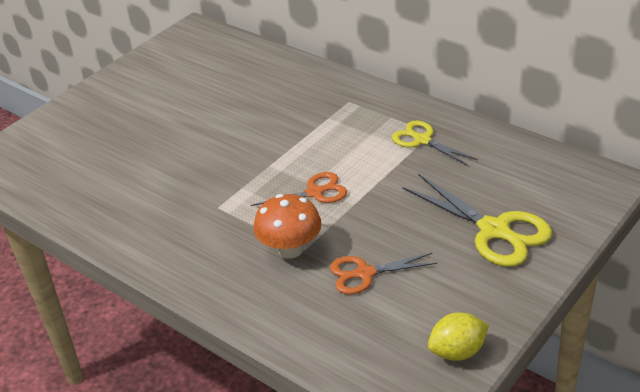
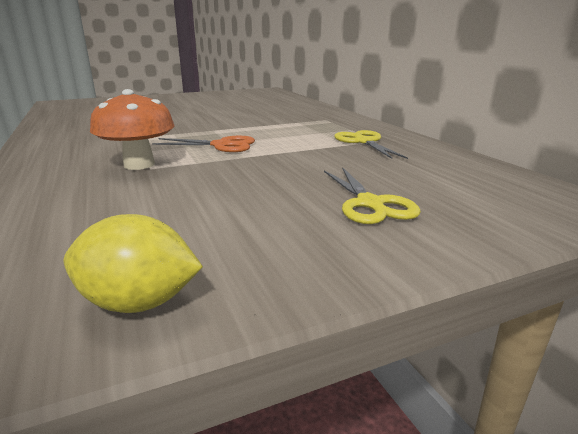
camera: 25 degrees right, 15 degrees down
orange scissors [330,253,437,294] -> none
yellow scissors [402,174,552,267] -> yellow scissors [324,167,421,224], size x0.62

